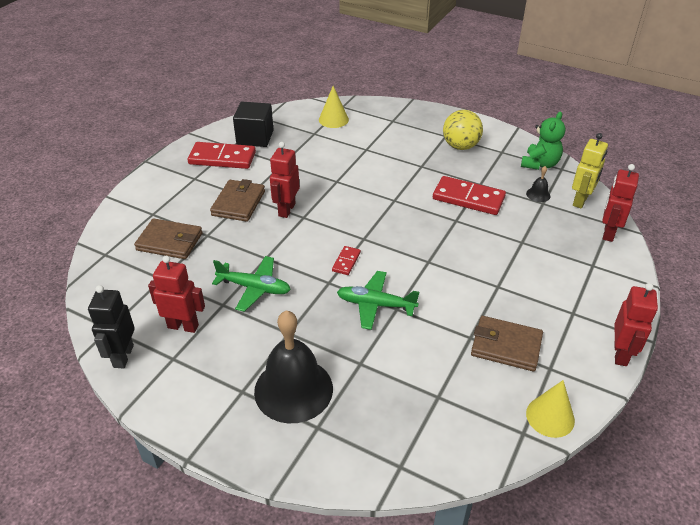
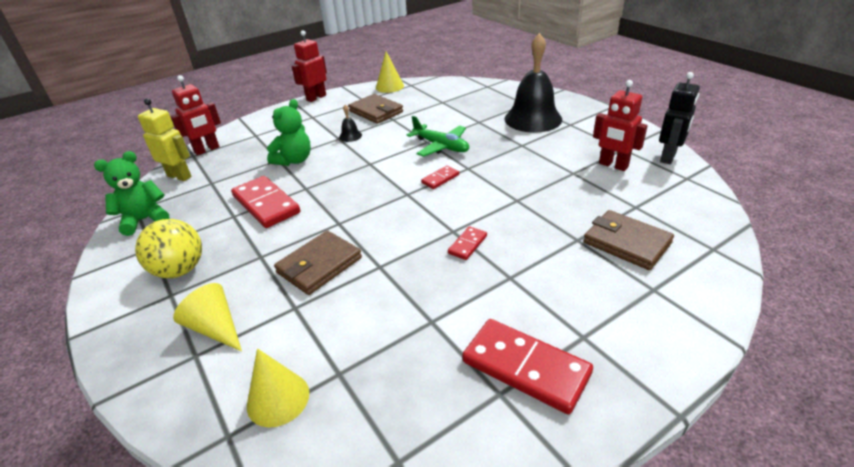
camera: 150 degrees left, 5 degrees down
brown wallet [210,179,265,222] -> brown wallet moved to [274,231,362,295]
green plane [212,256,291,312] -> none
black cube [233,102,274,147] -> none
red robot [270,142,300,218] -> red domino [448,226,487,260]
black bell [526,166,550,202] -> black bell moved to [339,104,362,142]
yellow robot [572,133,608,208] -> yellow robot turned 60 degrees clockwise [138,98,192,181]
none -> yellow cone [173,283,242,352]
none -> green teddy bear [267,99,311,166]

